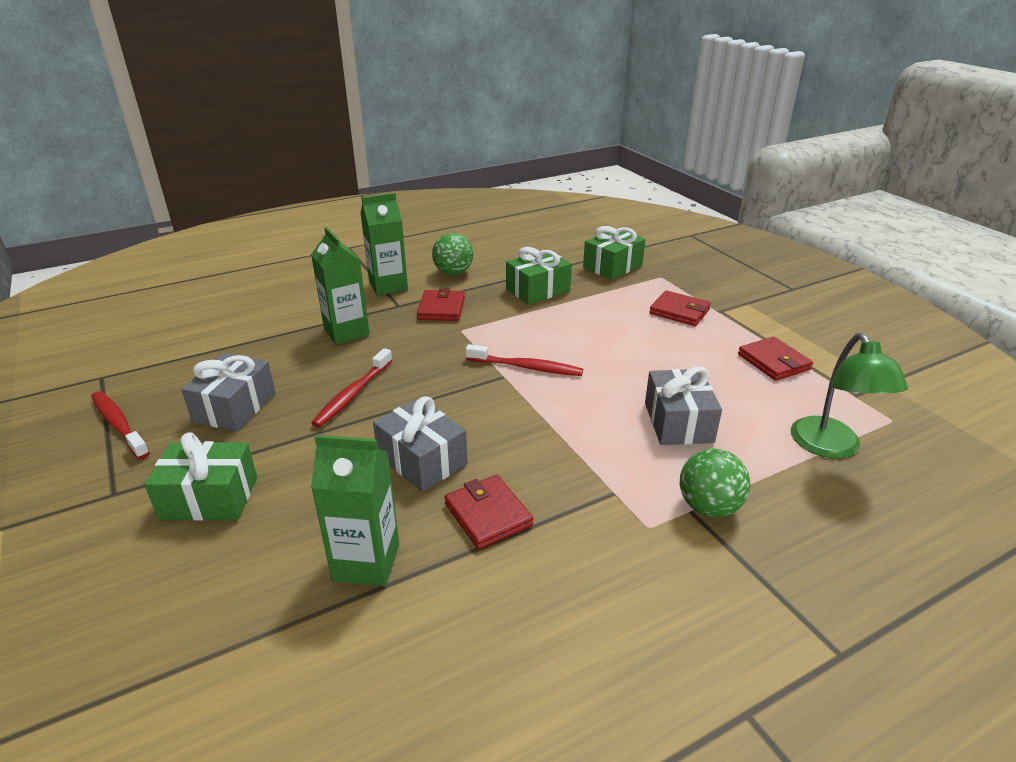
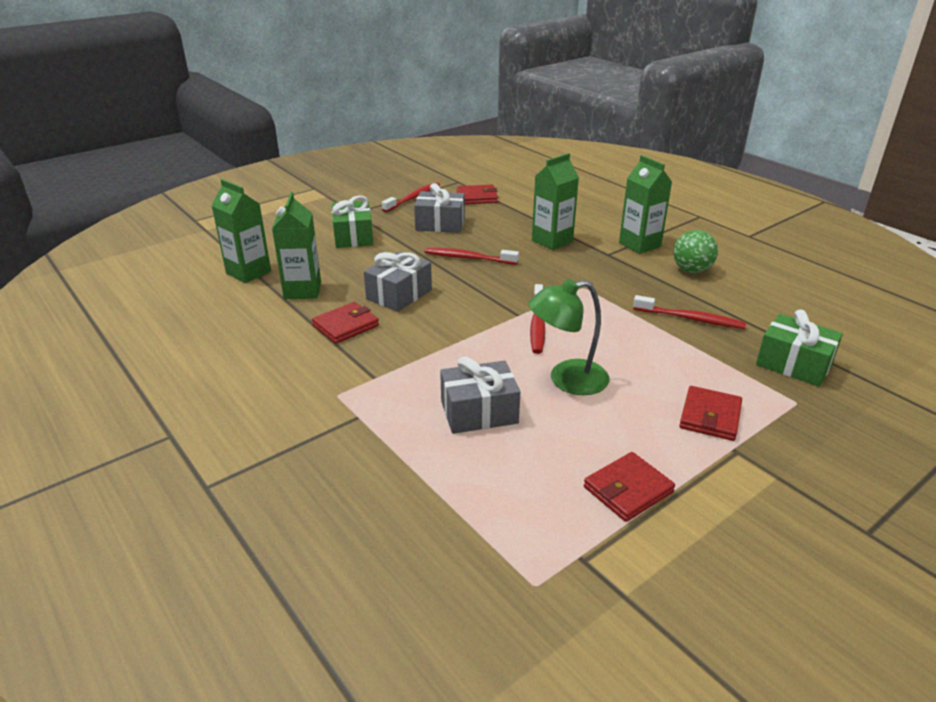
camera: 80 degrees right, 0 degrees up
red wallet [417,288,465,321] -> red wallet moved to [457,185,498,204]
green gift [506,247,572,305] -> red toothbrush [633,295,746,329]
green ball [680,449,750,517] -> none
green lamp [791,333,908,458] -> green lamp moved to [528,279,610,395]
none -> green carton [211,179,271,283]

